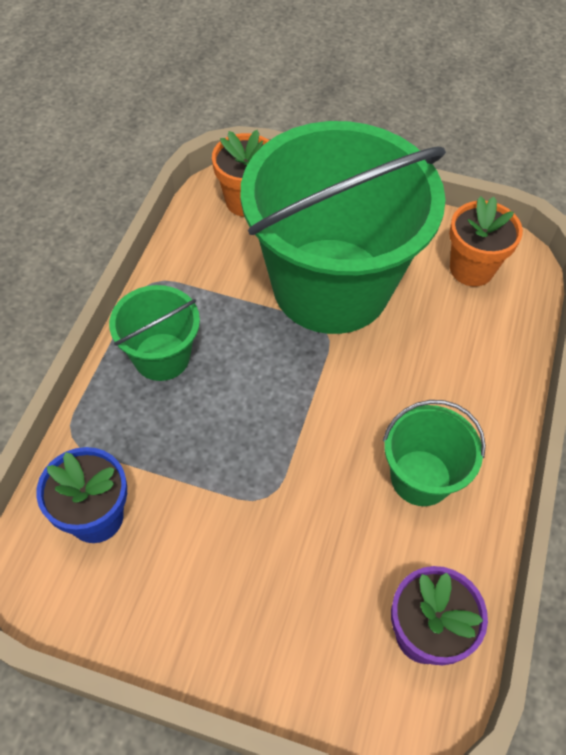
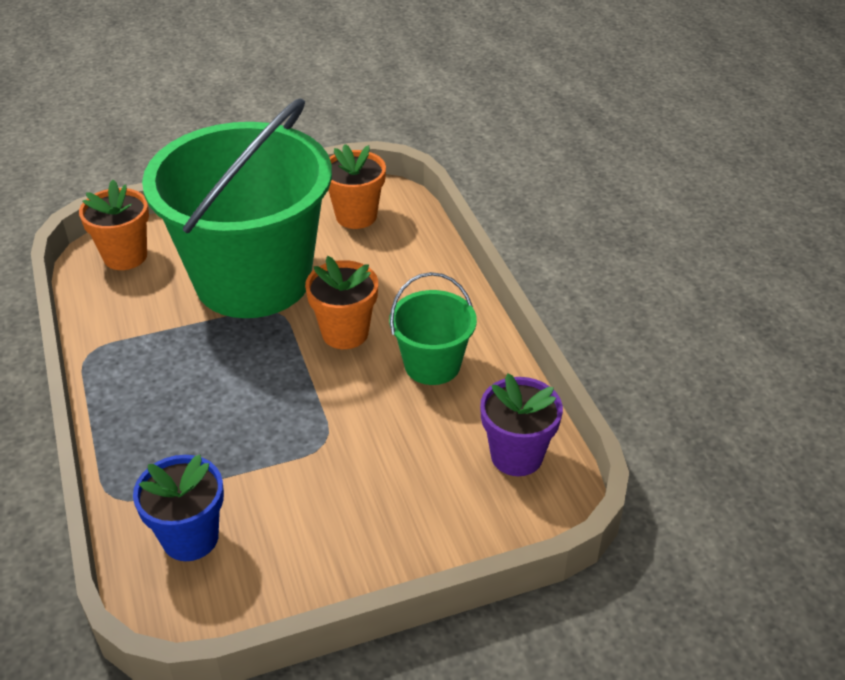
camera: 35 degrees left, 15 degrees down
green bucket [109,285,200,381] -> none
none -> orange flower pot [305,256,378,349]

